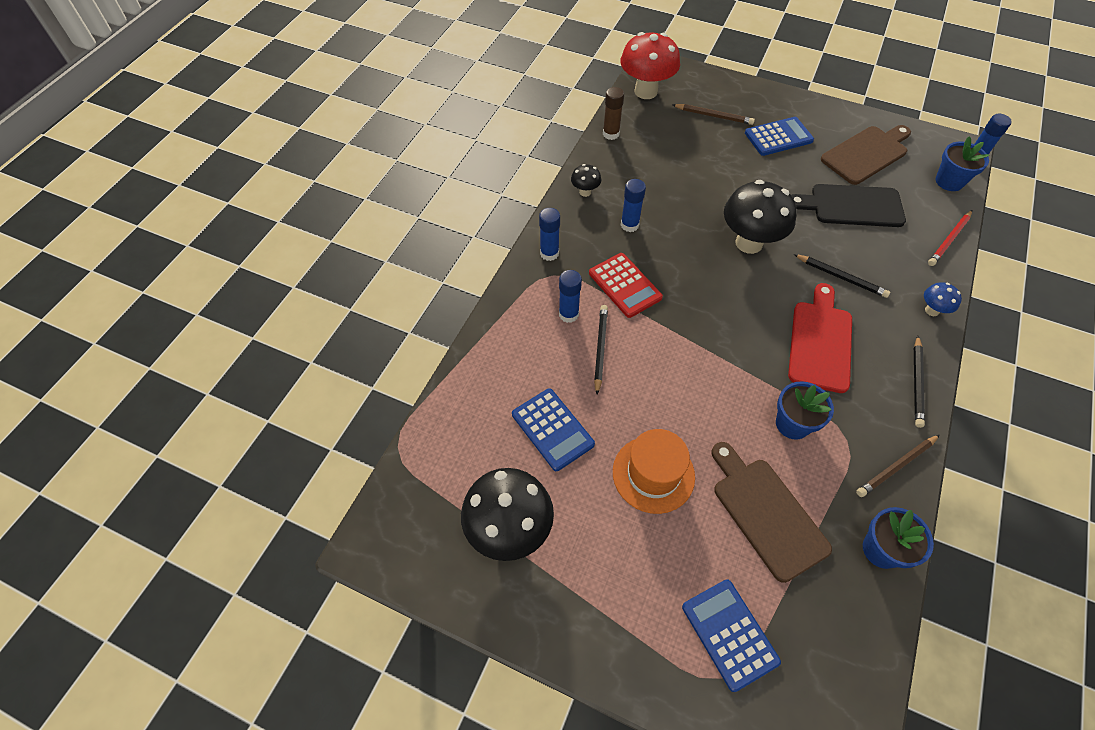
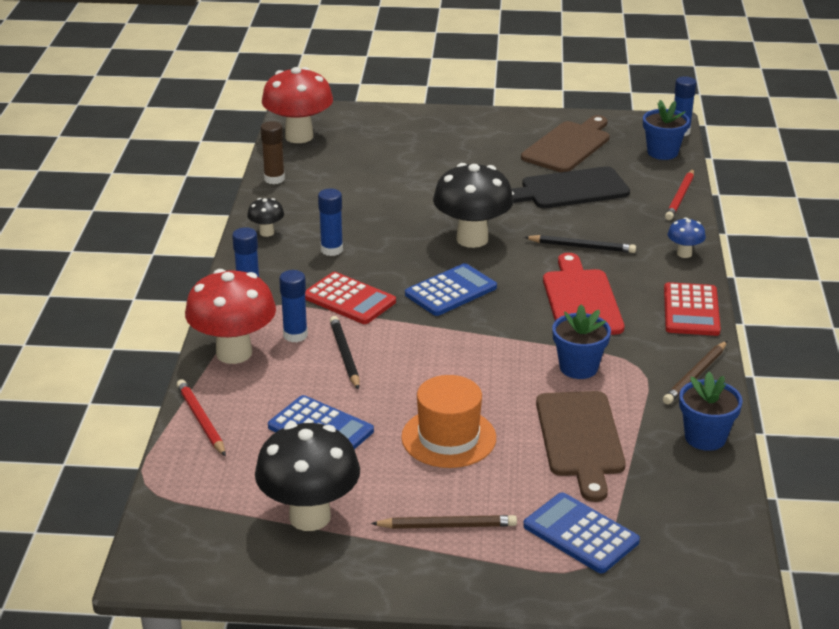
camera: 20 degrees left, 25 degrees down
brown pencil [672,104,755,125] -> brown pencil moved to [371,515,517,529]
brown cutting board [711,442,832,583] -> brown cutting board turned 135 degrees counterclockwise [536,391,626,502]
blue calculator [745,117,814,156] -> blue calculator moved to [405,263,497,316]
black pencil [914,336,925,428] -> red calculator [664,282,721,336]
none -> red pencil [177,379,226,456]
none -> red mushroom [185,269,276,364]

